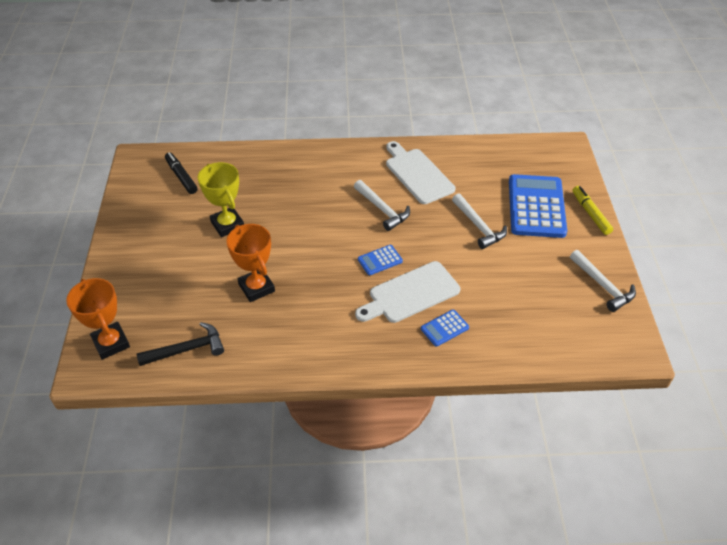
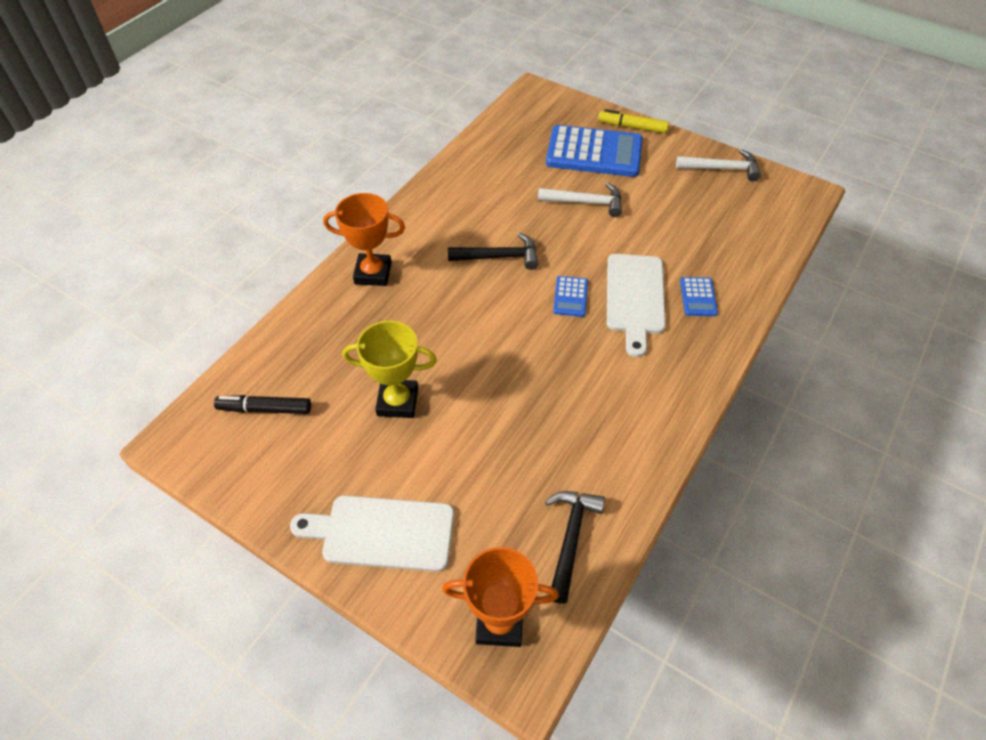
camera: 55 degrees left, 5 degrees up
orange trophy [226,224,275,302] -> orange trophy moved to [323,193,405,286]
white hammer [354,180,410,231] -> black hammer [448,233,539,270]
white cutting board [386,141,455,204] -> white cutting board moved to [290,495,454,572]
blue calculator [509,174,567,238] -> blue calculator turned 150 degrees clockwise [546,125,643,177]

